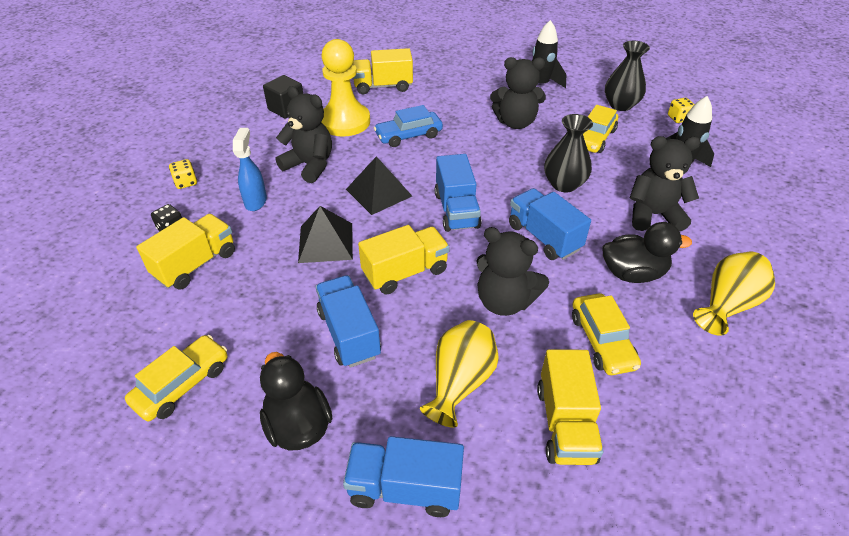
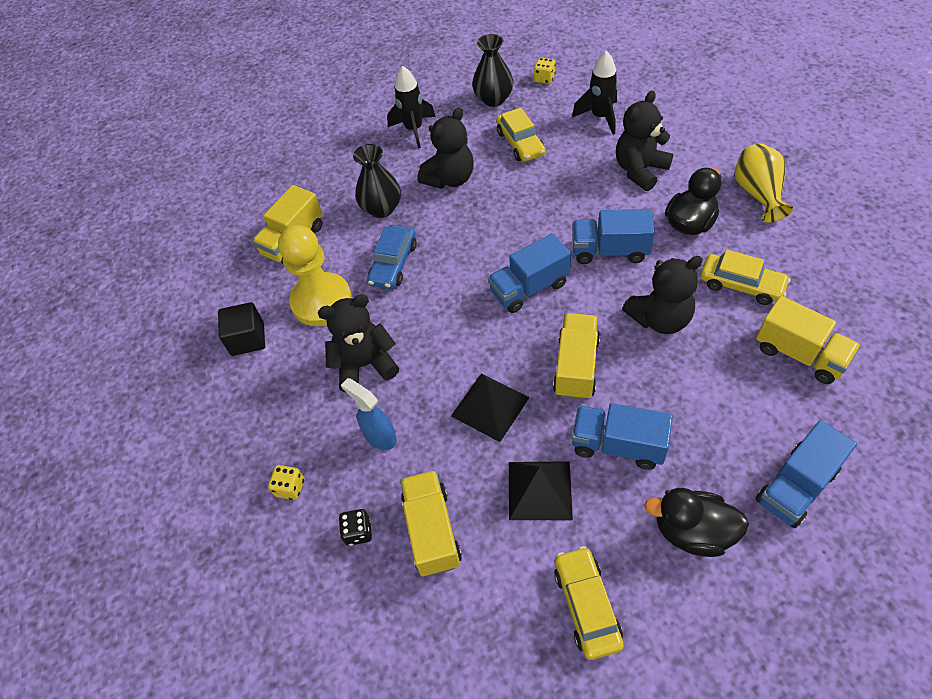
camera: 45 degrees left, 10 degrees up
black pyramid [346,156,412,215] -> black pyramid moved to [509,461,573,520]
yellow vase [420,320,499,428] -> none
blue truck [434,154,481,232] -> blue truck turned 120 degrees clockwise [488,233,571,313]
black vase [544,114,593,192] -> black vase moved to [353,144,401,218]

